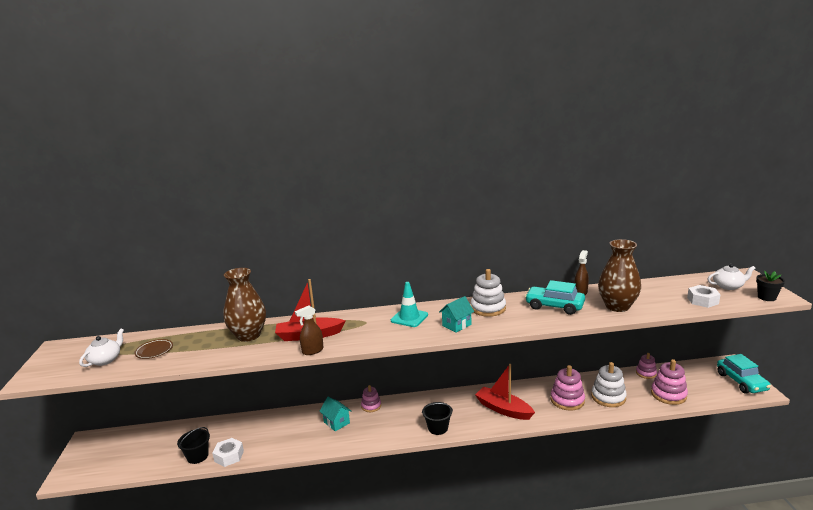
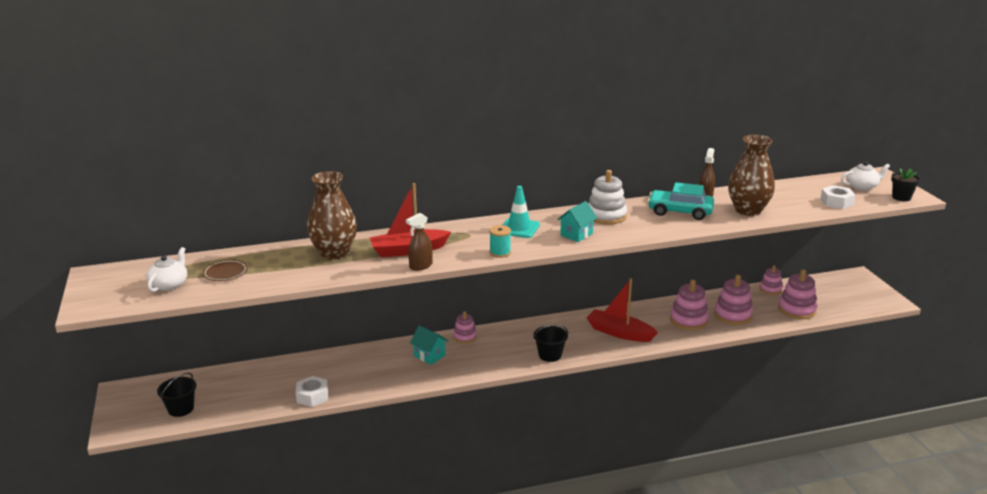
camera: 10 degrees left, 5 degrees up
black bucket [177,427,210,464] -> black bucket moved to [157,372,196,417]
white stacking toy [591,362,627,407] -> pink stacking toy [714,275,753,325]
turquoise car [717,354,771,394] -> none
none -> turquoise spool [489,225,511,258]

